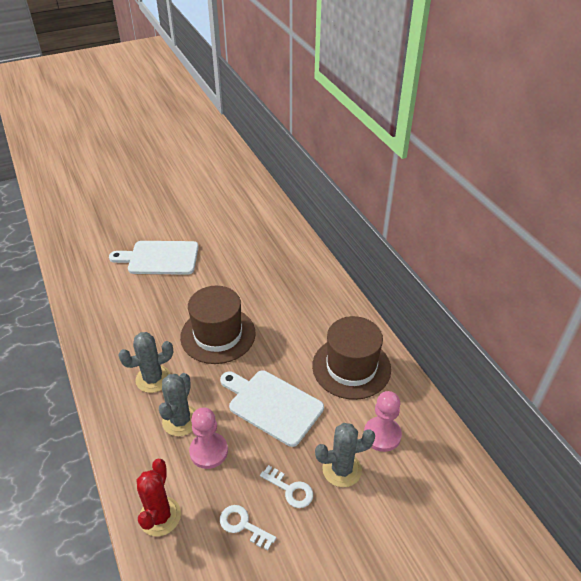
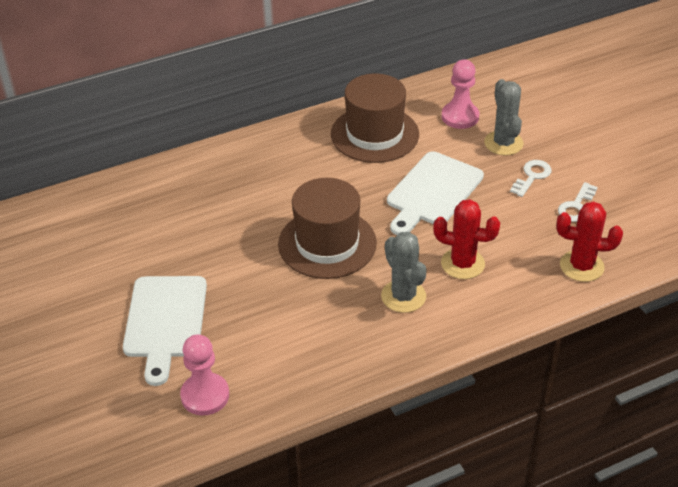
camera: 90 degrees left, 0 degrees up
grey cactus [159,373,196,436] -> red cactus [433,199,500,279]
pink pawn [189,408,228,469] -> pink pawn moved to [180,334,229,415]

